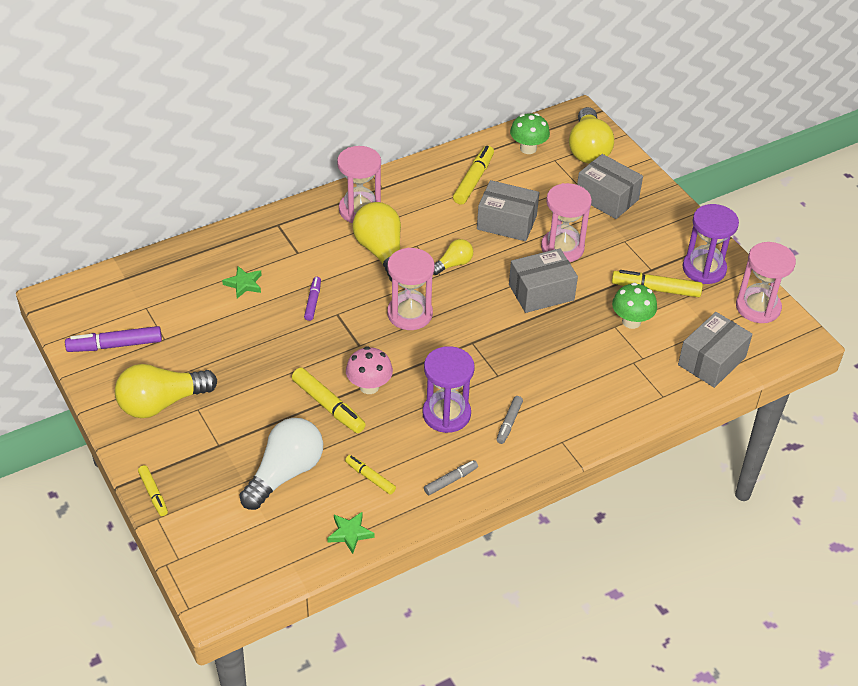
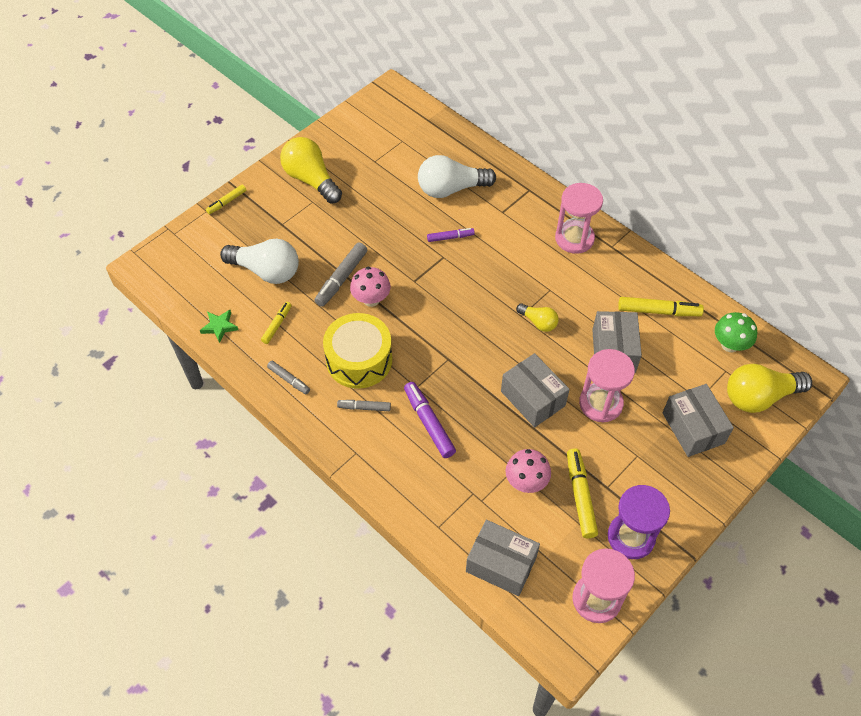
camera: 75 degrees right, 10 degrees up
purple marker [65,326,162,352] -> purple marker moved to [404,382,456,458]
green star [222,266,262,298] -> white light bulb [418,155,496,198]
yellow marker [292,368,366,433] -> grey marker [314,243,367,307]
yellow light bulb [353,202,401,282] -> none
pink hourglass [387,248,435,330] -> none
purple hourglass [422,346,475,433] -> yellow drum [323,313,392,389]
grey box [577,154,643,219] -> grey box turned 45 degrees counterclockwise [663,384,734,457]
green mushroom [612,283,657,329] -> pink mushroom [506,449,551,493]

